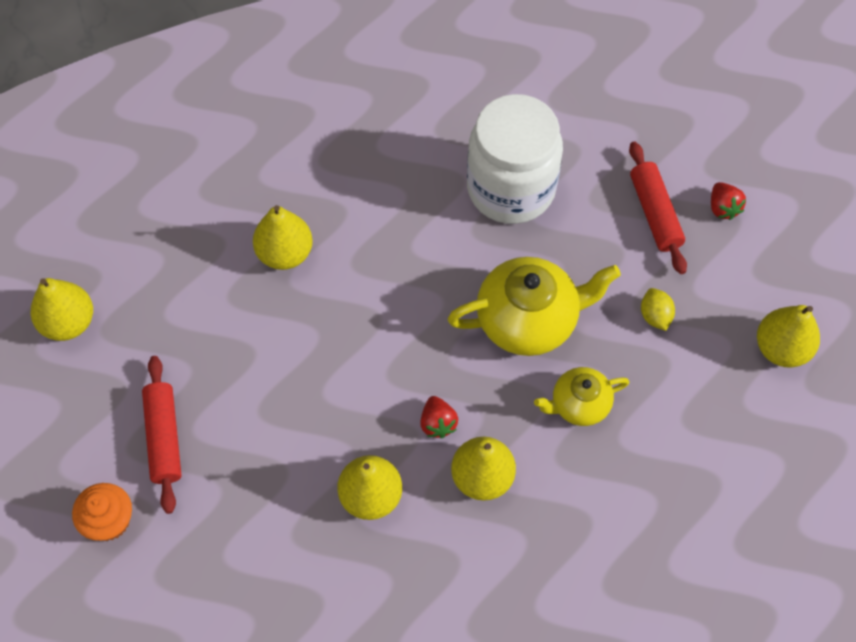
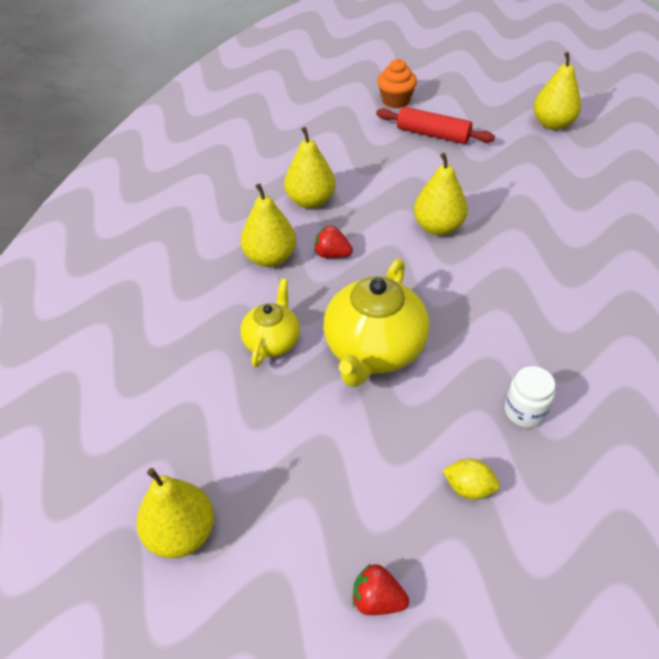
camera: 125 degrees right, 15 degrees down
yellow pear [253,205,313,270] -> yellow pear moved to [414,153,468,235]
white jar [467,94,563,224] -> white jar [505,366,555,428], size x0.41
red rolling pin [629,141,687,274] -> none
yellow lemon [641,288,675,331] -> yellow lemon moved to [443,459,500,500]

